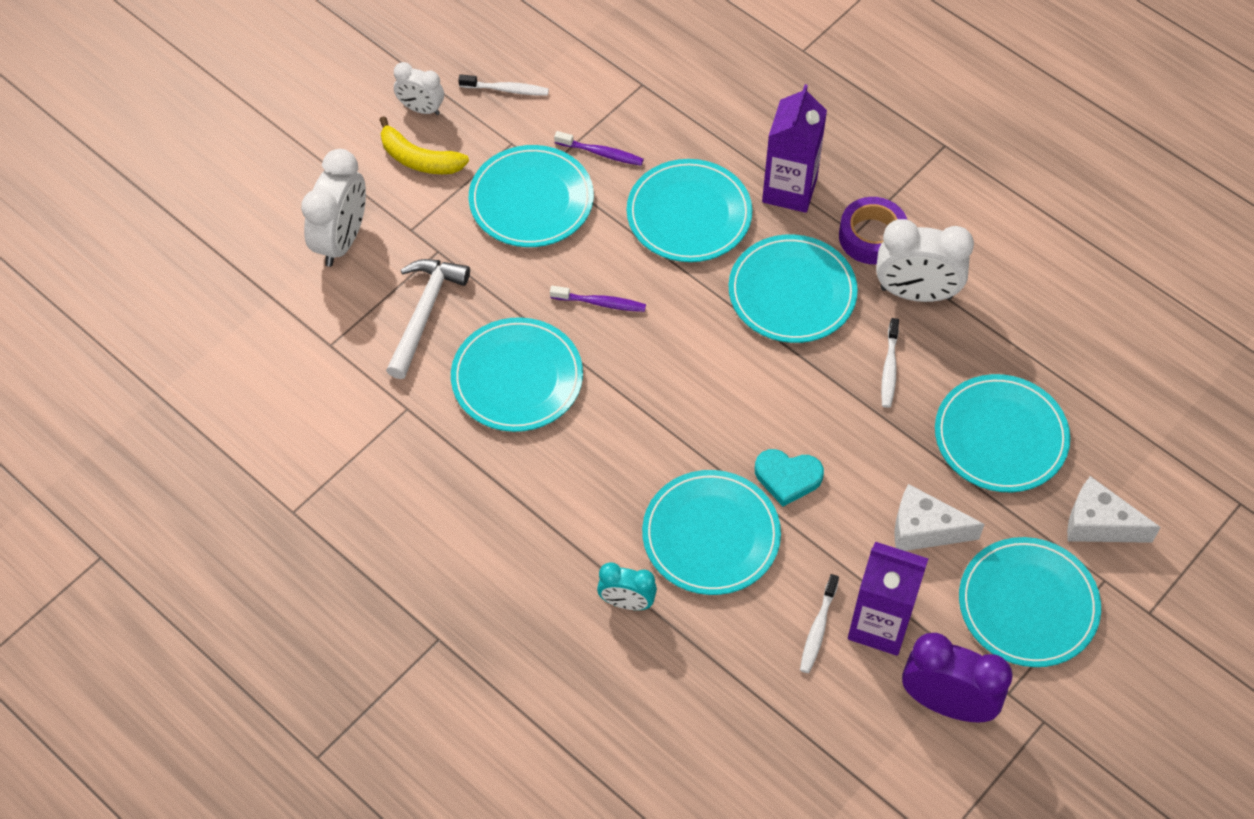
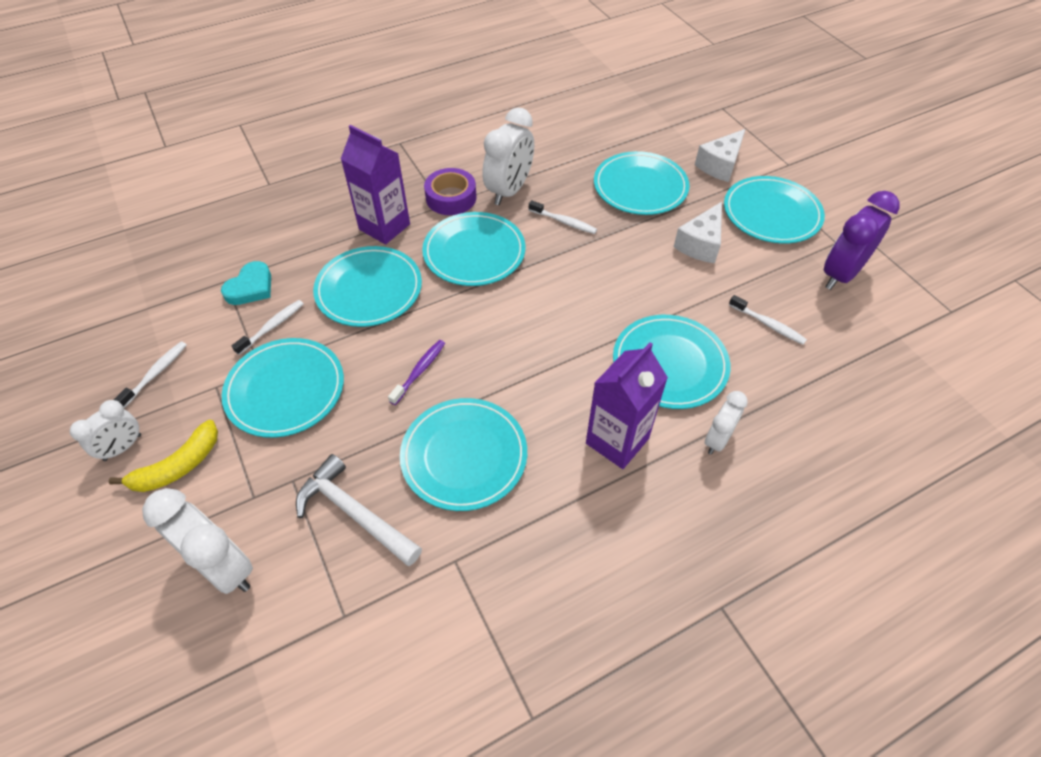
camera: 70 degrees left, 5 degrees down
purple toothbrush [554,131,644,166] -> white toothbrush [232,300,304,355]
turquoise clock [597,562,657,610] -> white clock [705,391,748,454]
turquoise heart [755,449,824,507] -> turquoise heart moved to [221,261,271,305]
purple carton [848,542,928,656] -> purple carton moved to [586,342,668,469]

